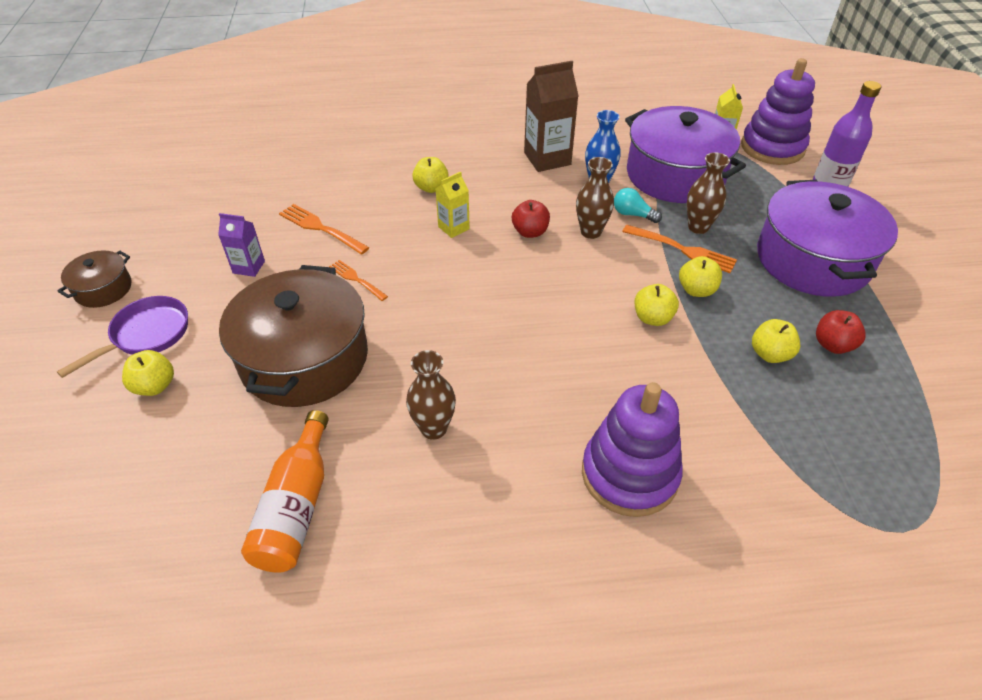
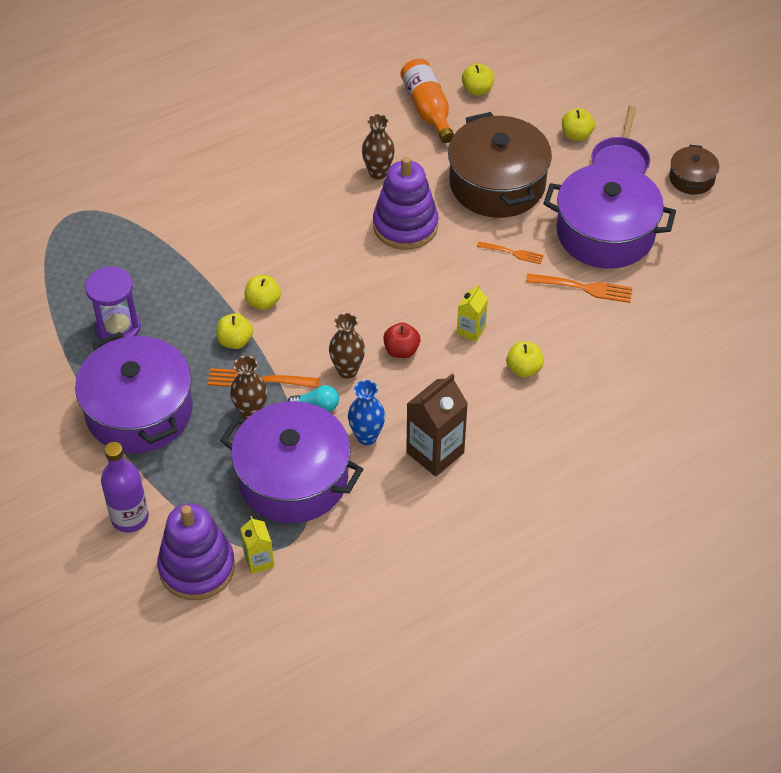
camera: 155 degrees right, 5 degrees up
purple carton [218,213,265,277] -> purple pot [543,163,676,269]
purple stacking toy [582,382,683,517] -> purple stacking toy moved to [373,156,439,250]
yellow apple [752,319,800,363] -> yellow apple moved to [462,63,494,95]
red apple [816,310,866,354] -> purple hourglass [85,266,141,340]

